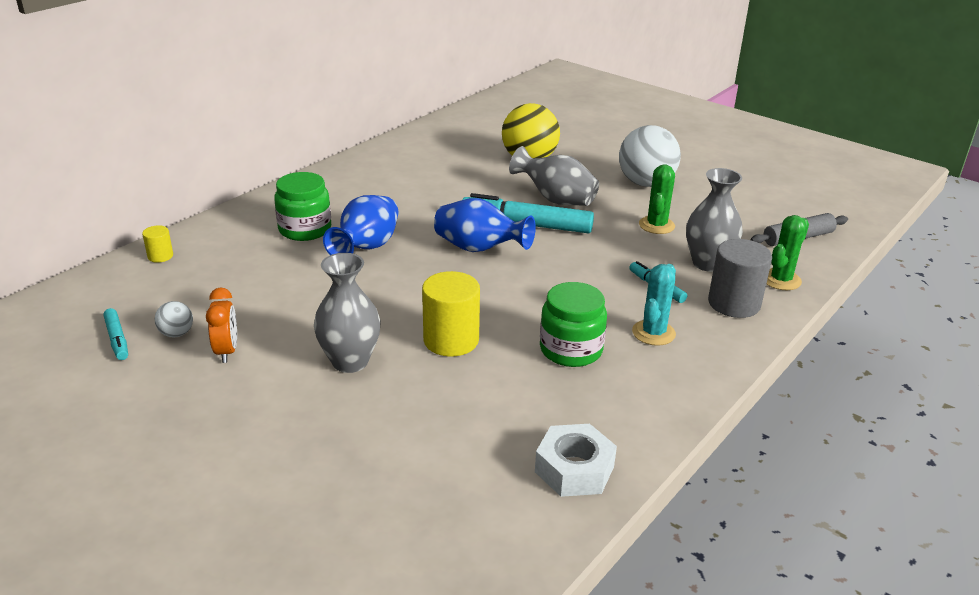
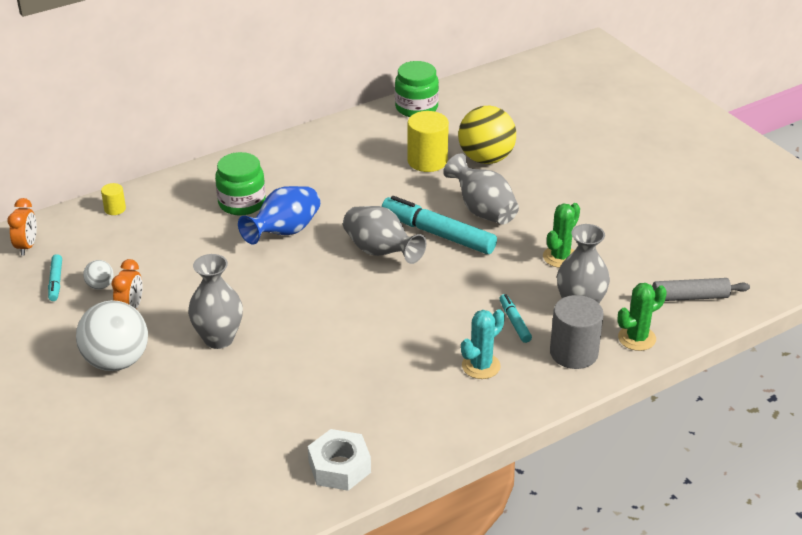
camera: 20 degrees right, 5 degrees up
yellow cylinder [422,271,480,357] -> yellow cylinder moved to [407,111,449,172]
blue vase [434,198,536,252] -> grey vase [343,206,426,264]
green jar [540,282,607,367] -> green jar moved to [395,61,439,117]
white ball [619,125,681,187] -> white ball moved to [76,300,148,371]
none -> orange clock [8,198,37,256]

